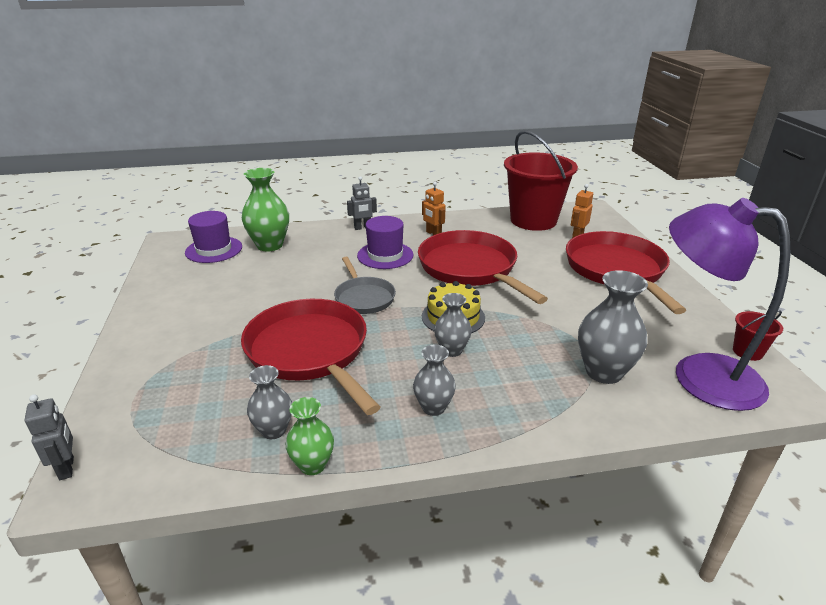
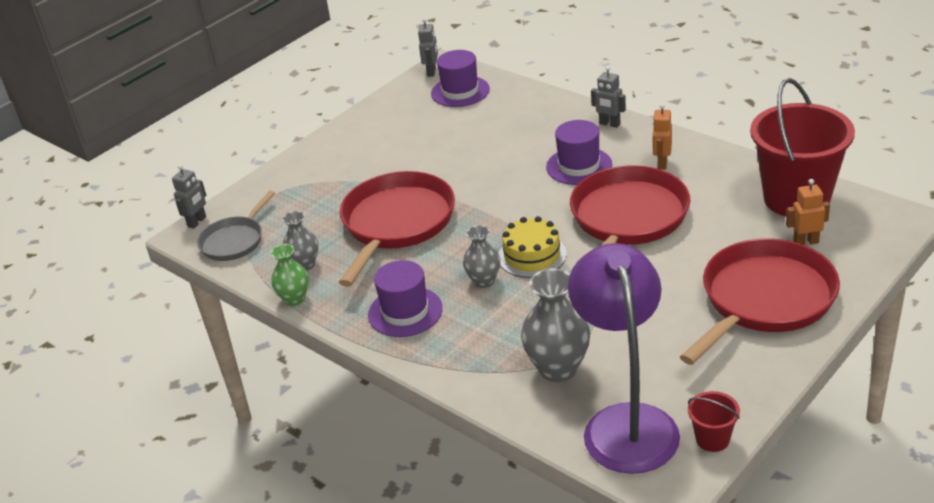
camera: 55 degrees right, 5 degrees up
green vase [242,168,289,251] -> none
grey pan [334,257,396,314] -> grey pan moved to [197,191,275,261]
grey vase [413,345,456,416] -> purple hat [368,260,443,337]
none -> grey robot [418,18,438,77]

